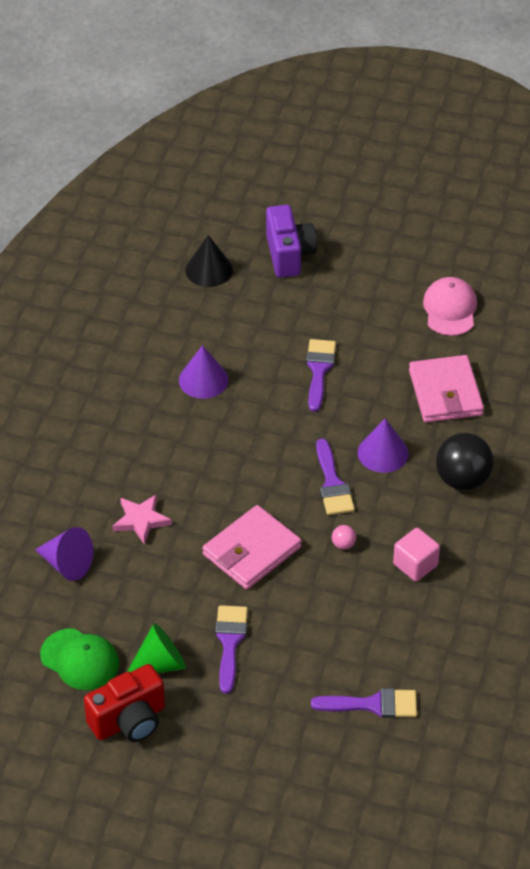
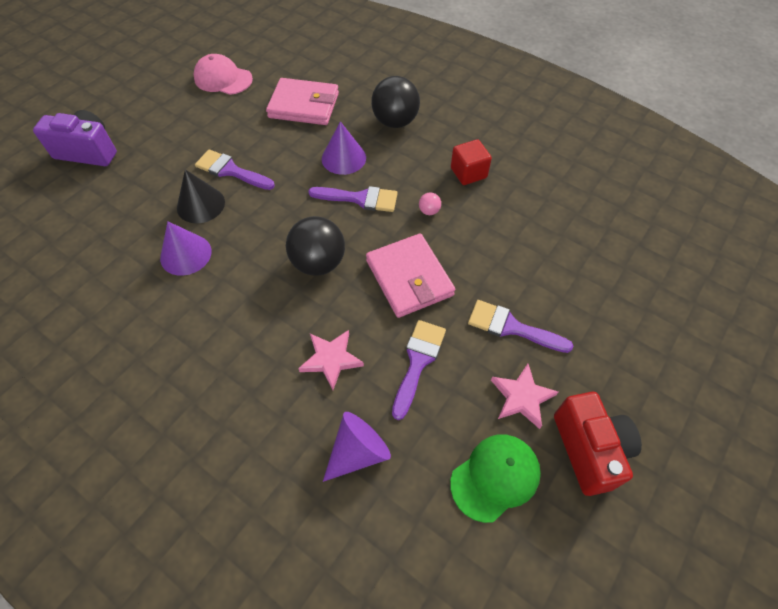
camera: 70 degrees left, 10 degrees up
green cone [127,623,186,673] -> pink star [491,364,558,429]
black cone [185,235,233,287] -> black cone moved to [177,170,225,223]
purple brush [311,688,417,718] -> purple brush moved to [392,320,446,420]
pink cube [393,528,440,581] -> red cube [451,139,492,185]
none -> black ball [286,216,345,276]

